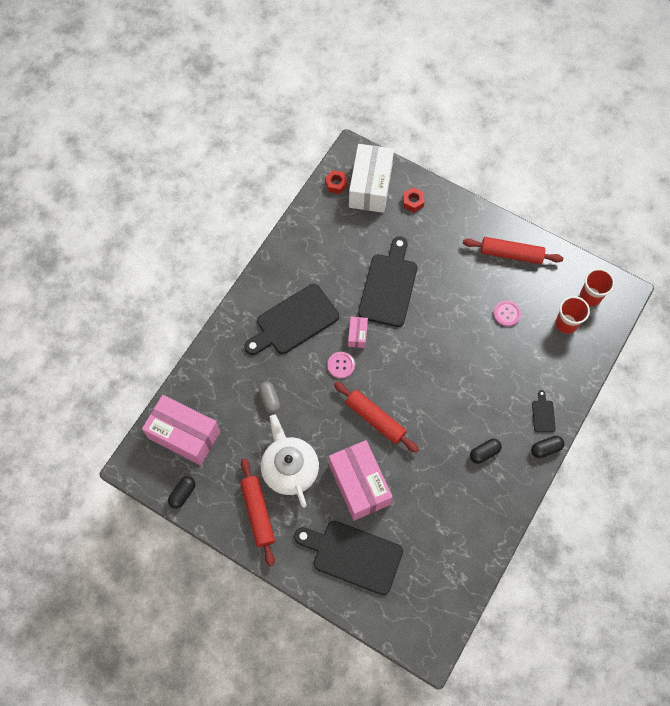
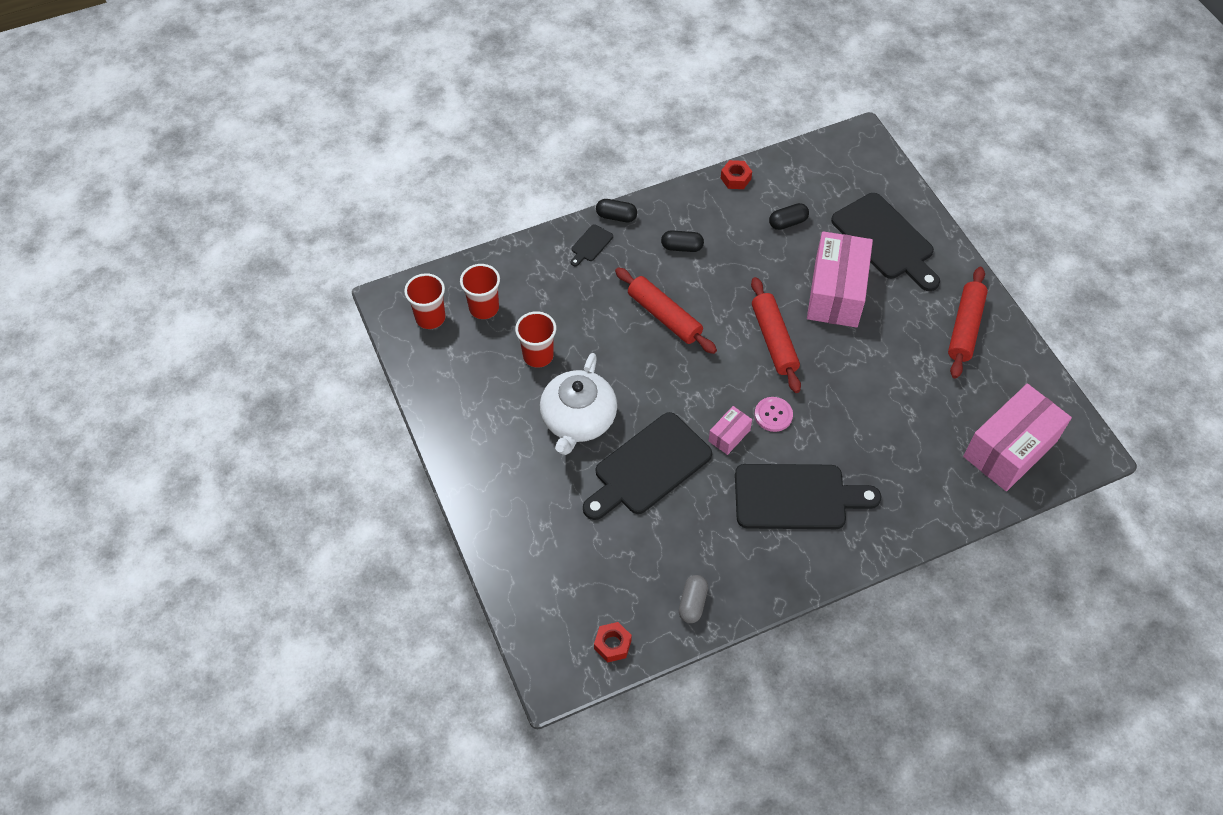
camera: 145 degrees left, 10 degrees down
pink box [142,395,220,465] -> pink box turned 75 degrees clockwise [963,384,1072,491]
black capsule [168,476,195,509] -> black capsule moved to [769,203,809,230]
grey capsule [259,382,280,414] -> grey capsule moved to [679,575,708,623]
white teapot [261,414,319,508] -> white teapot moved to [540,353,617,455]
white box [349,144,394,213] -> none
red nut [403,188,424,212] -> red nut moved to [721,160,752,189]
red rolling pin [463,237,563,264] -> red rolling pin moved to [615,267,717,354]
pink button [494,301,521,326] -> red cup [515,311,556,368]

